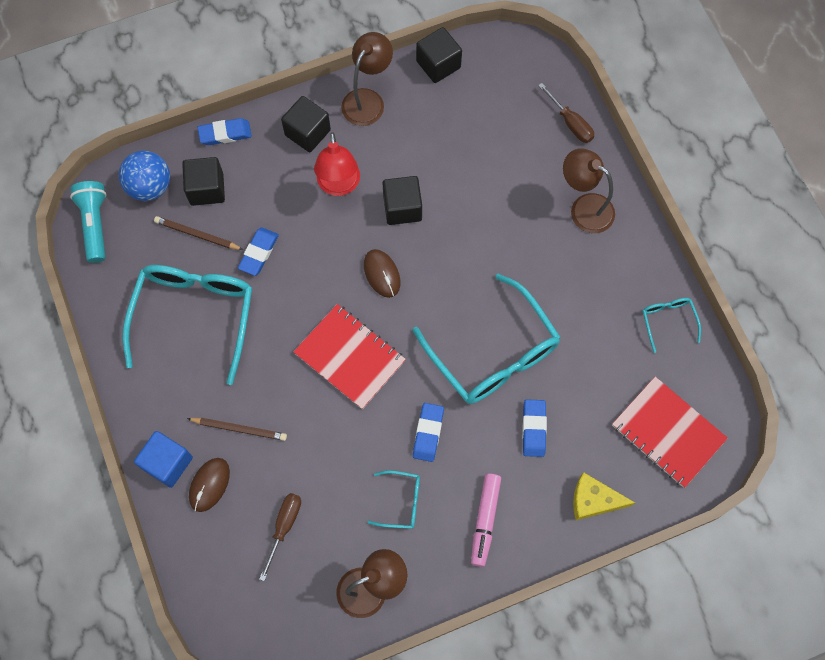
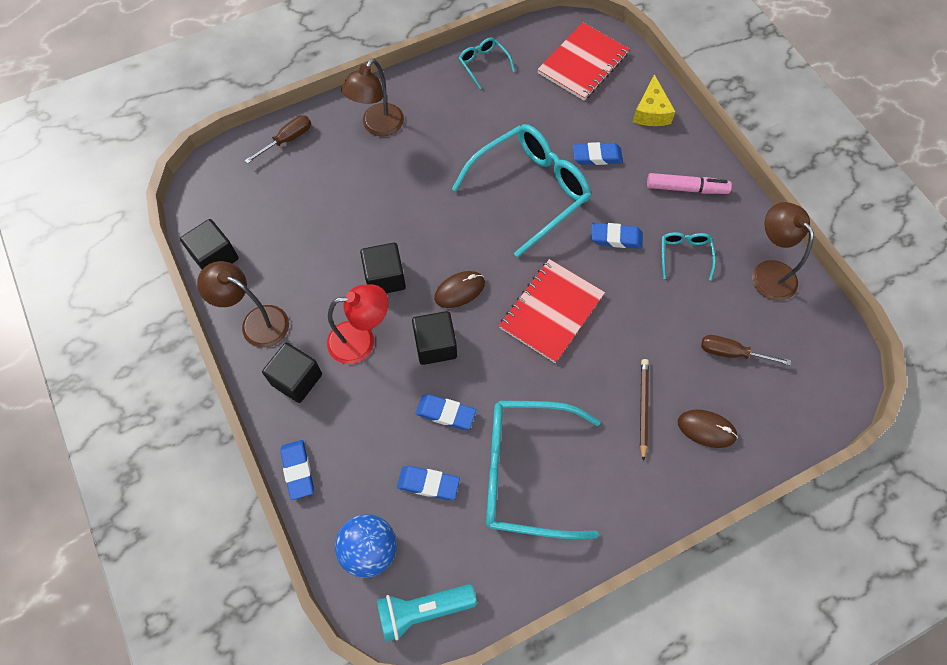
camera: 95 degrees left, 5 degrees down
blue cube [134,431,193,488] -> none
brown pencil [154,216,243,250] -> blue eraser [397,466,460,500]
black cube [182,157,225,206] -> black cube moved to [412,311,457,365]
turquoise glasses [642,298,701,353] -> turquoise glasses turned 75 degrees clockwise [459,37,515,89]

